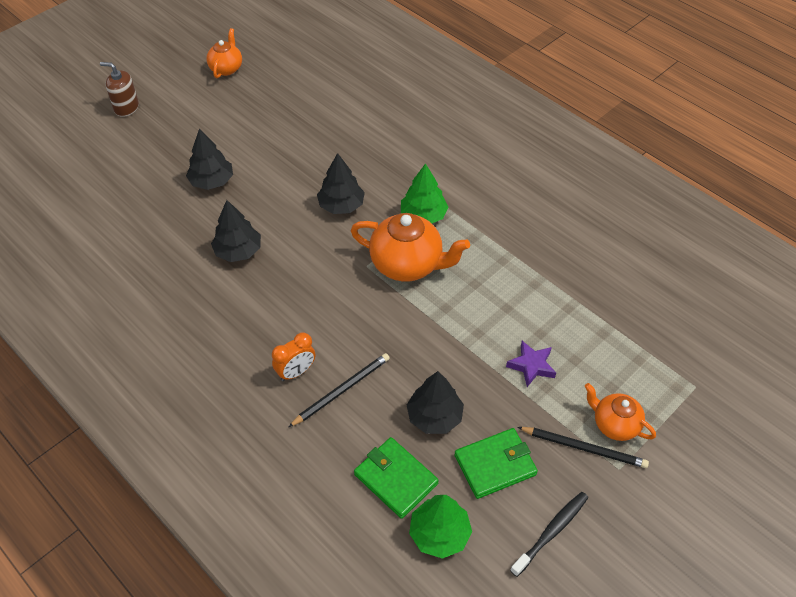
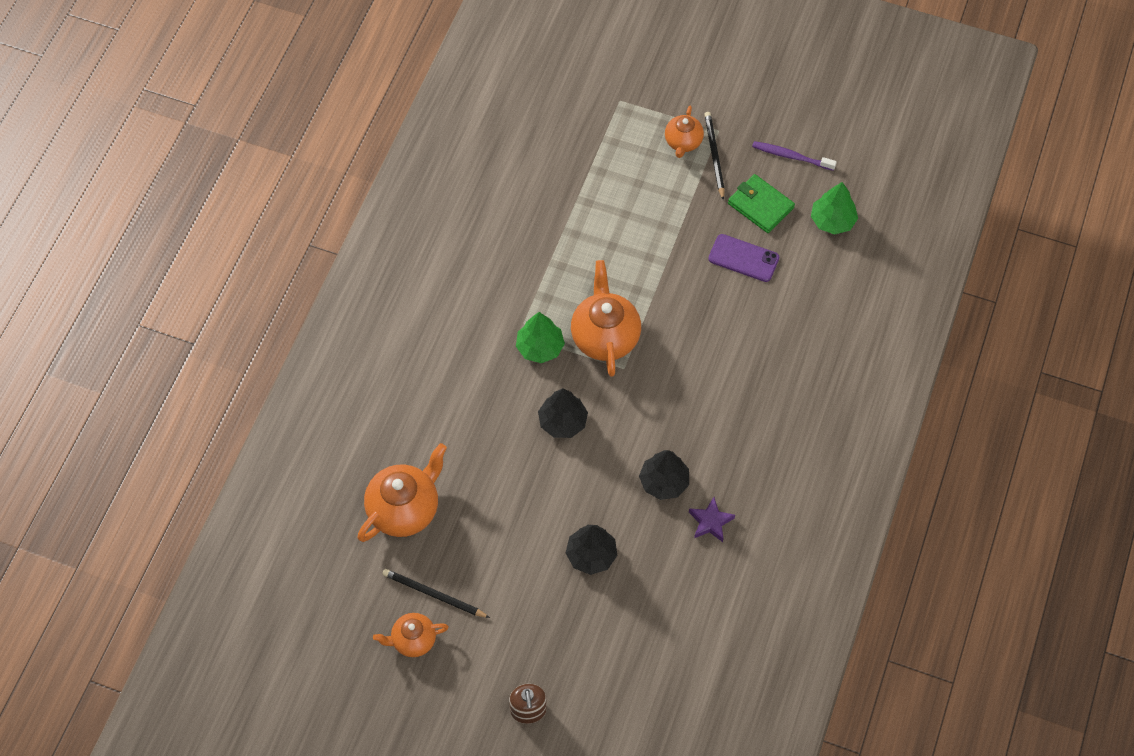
camera: 115 degrees left, 10 degrees up
orange clock [272,332,315,381] -> none
black pencil [289,353,390,427] -> black pencil moved to [383,569,490,618]
green wallet [354,437,439,519] -> none
black tree [407,371,464,434] -> purple phone [708,234,779,282]
purple star [506,341,556,387] -> purple star moved to [689,497,735,542]
black toothbrush [510,492,588,577] -> purple toothbrush [752,141,837,171]
none -> orange teapot [357,443,447,542]

